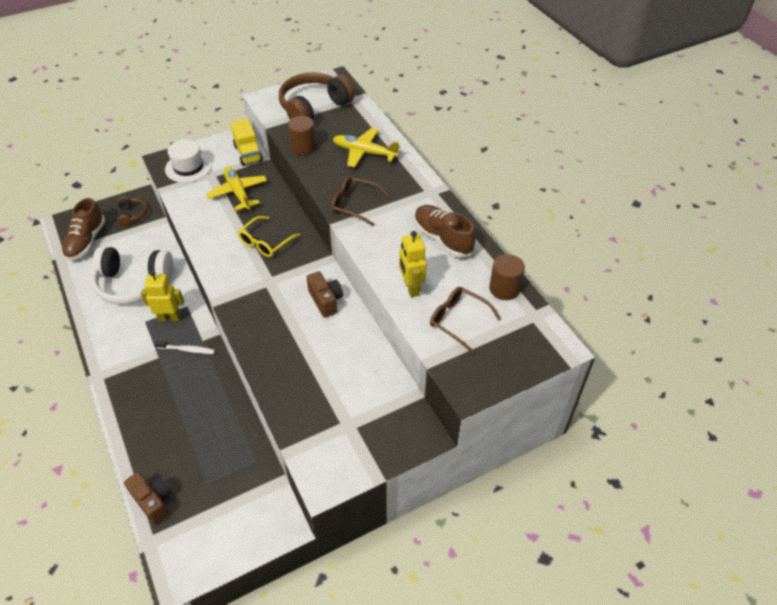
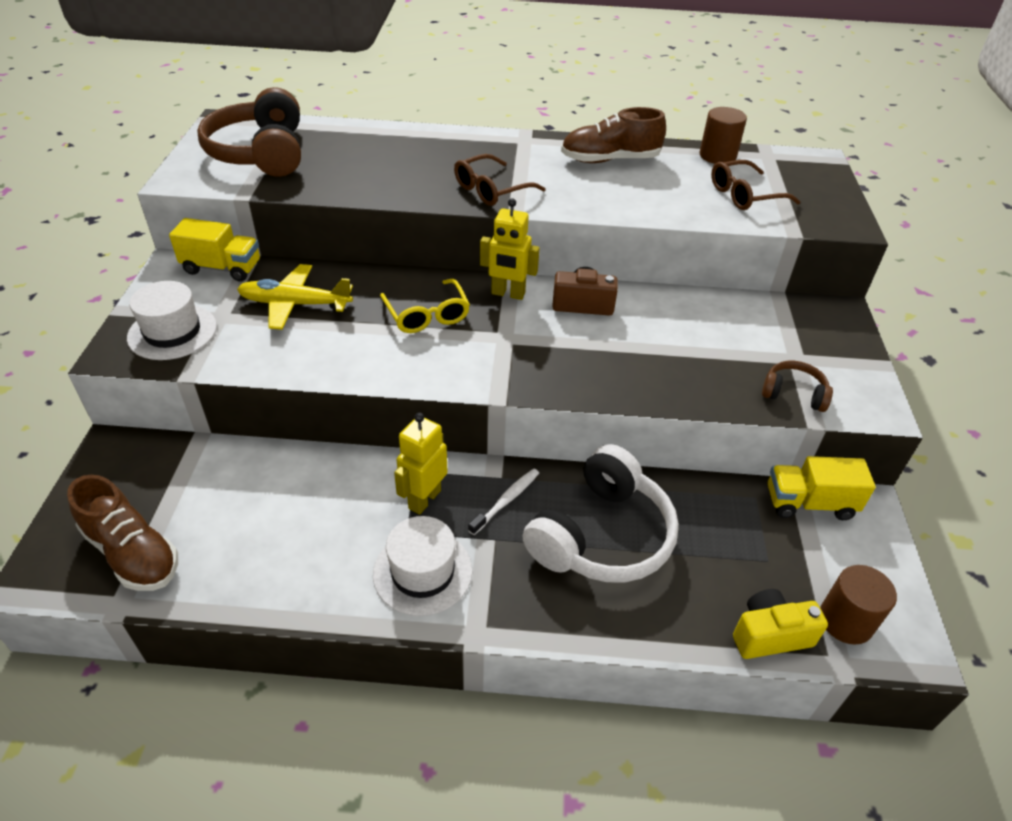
camera: 60 degrees left, 5 degrees down
white headphones [91,246,174,305] -> white headphones moved to [523,444,679,582]
brown headphones [117,196,147,226] -> brown headphones moved to [762,361,833,412]
brown camera [124,472,172,525] -> yellow camera [733,589,828,659]
brown cylinder [288,116,316,155] -> brown cylinder moved to [820,565,897,644]
yellow plane [333,128,400,167] -> none
yellow robot [399,231,427,297] -> yellow robot moved to [480,198,540,300]
none -> white hat [373,516,473,616]
none -> yellow truck [768,456,876,520]

